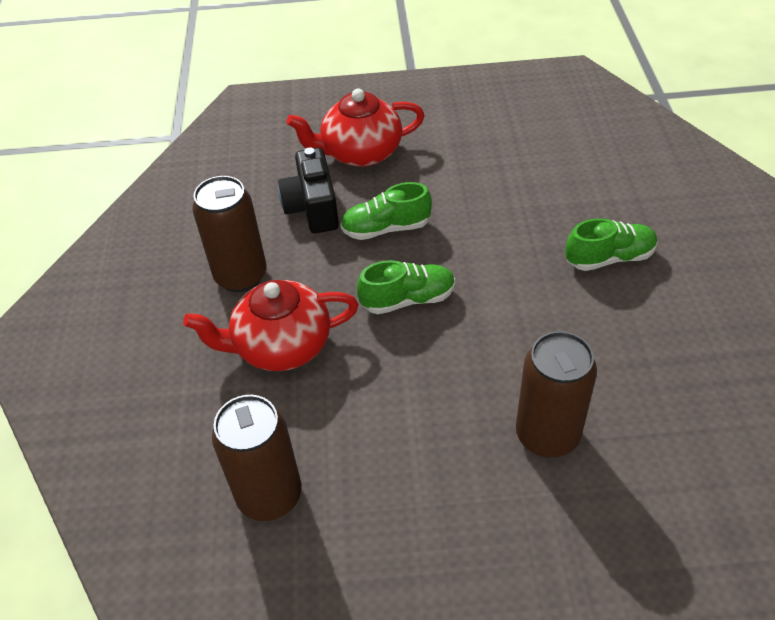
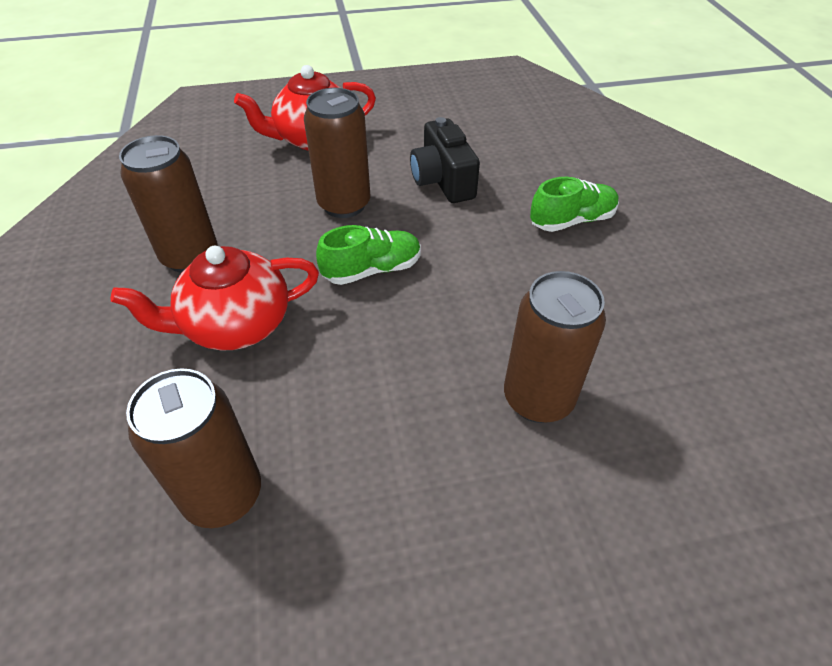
camera: 10 degrees left, 0 degrees up
black camera [278,148,339,233] -> black camera moved to [410,117,480,203]
green shoe [340,182,432,240] -> brown can [304,88,371,218]

